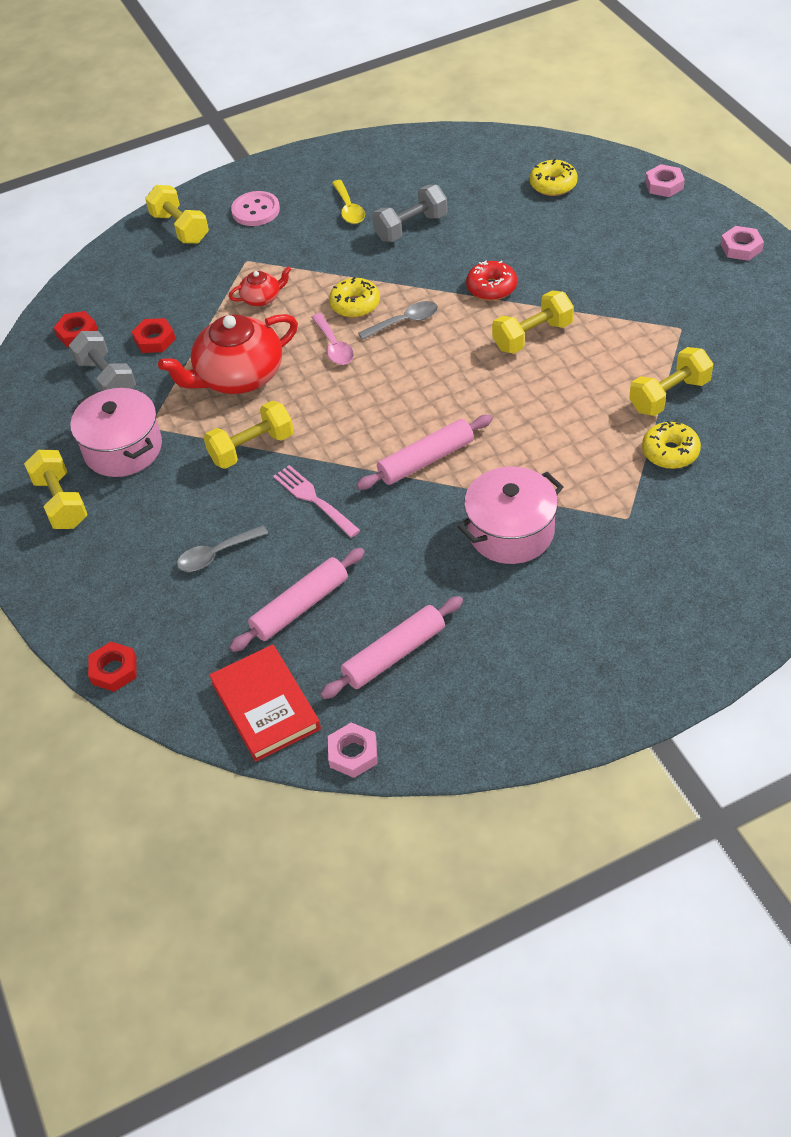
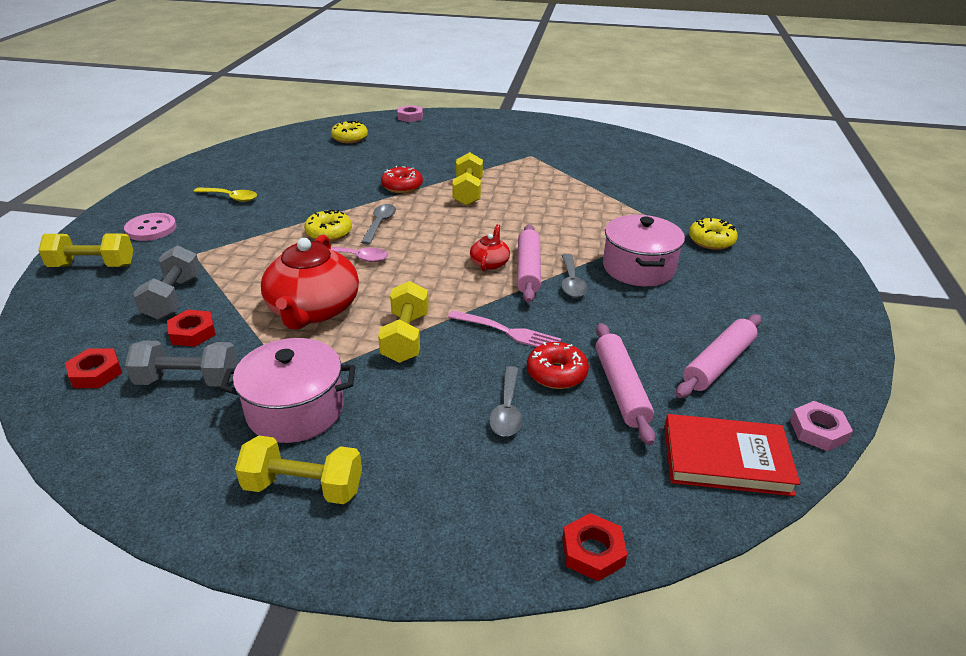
camera: 60 degrees left, 15 degrees down
red teapot [229,266,291,306] -> red teapot moved to [470,224,510,271]
pink fork [273,465,361,538] -> pink fork turned 150 degrees counterclockwise [448,310,561,347]
pink rolling pin [320,596,463,699] -> pink rolling pin turned 45 degrees clockwise [676,314,761,398]
grey dumbbell [372,185,448,242] -> grey dumbbell moved to [133,245,201,320]
yellow dumbbell [629,347,713,416] -> none
yellow donut [642,420,701,469] -> yellow donut moved to [689,218,738,250]
pink nut [720,226,764,261] -> none
none -> red donut [527,342,589,389]
none -> grey spoon [561,254,587,297]

